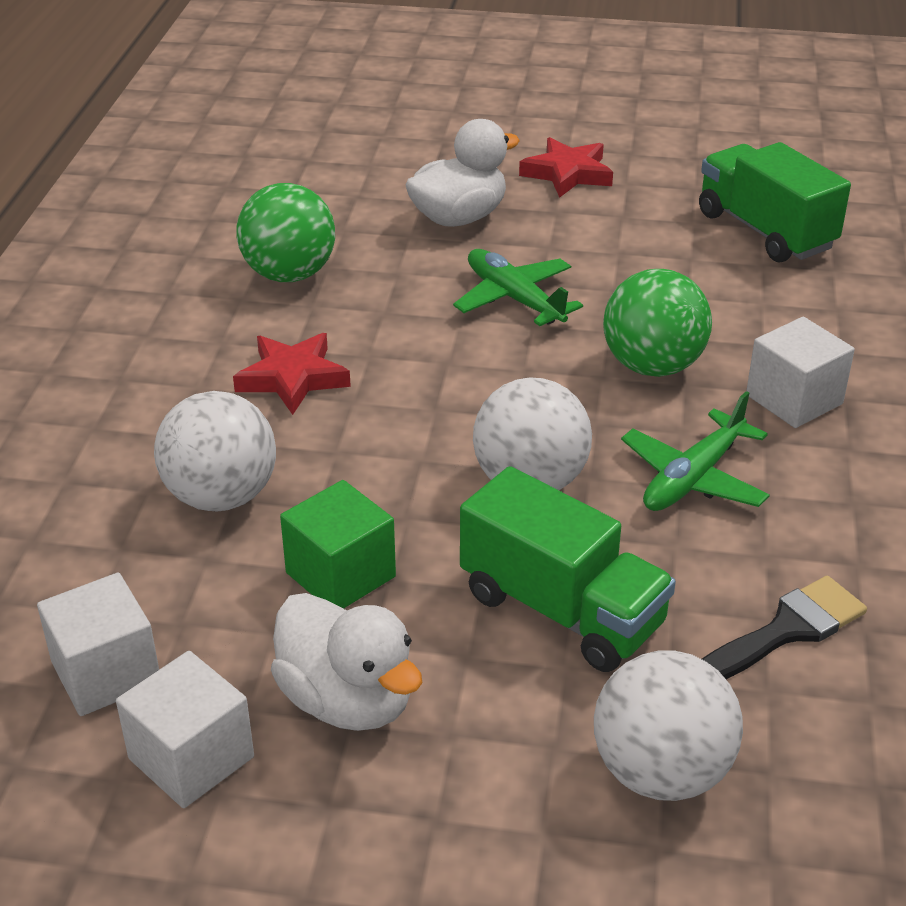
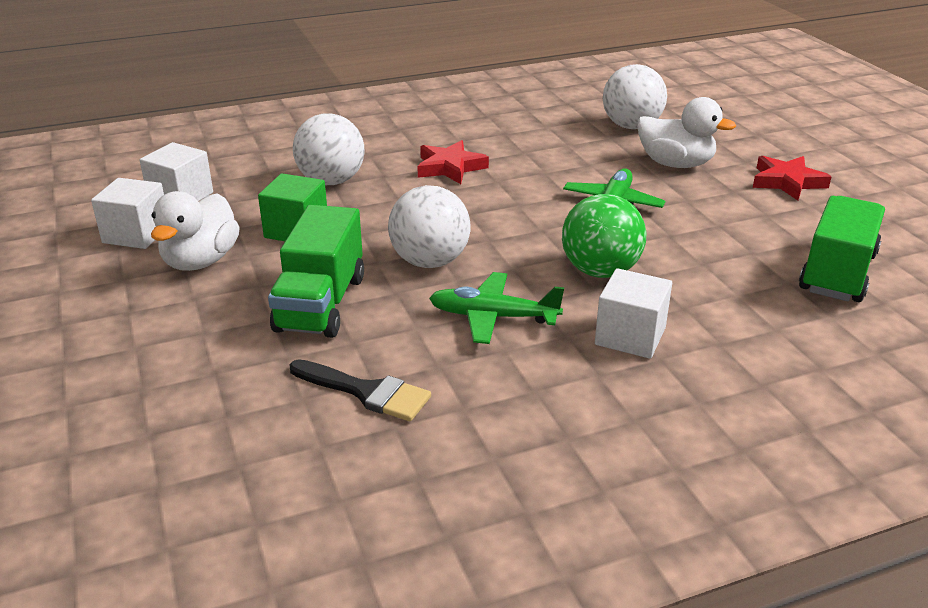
camera: 60 degrees right, 5 degrees down
green ball [236,183,335,282] -> none
white ball [594,650,743,801] -> white ball moved to [603,64,667,129]

